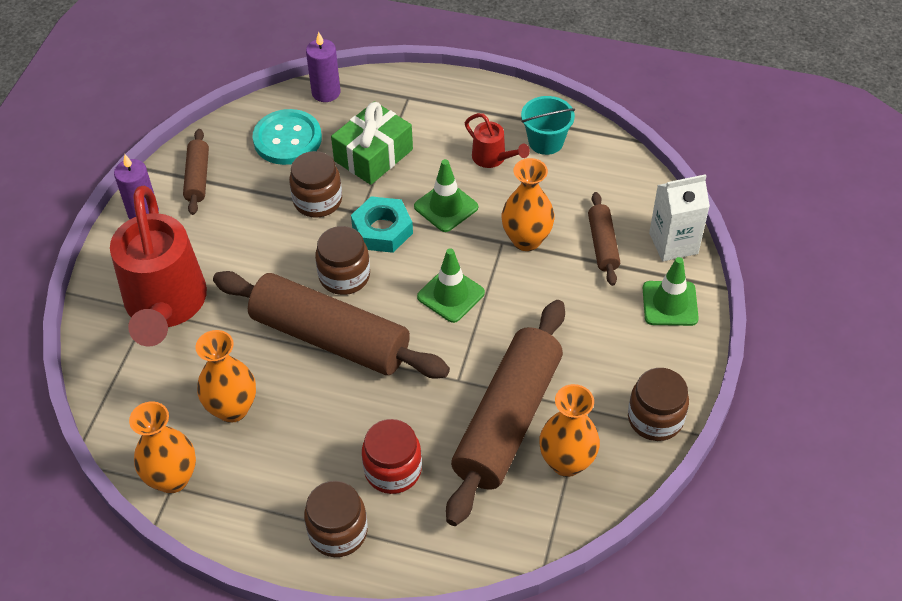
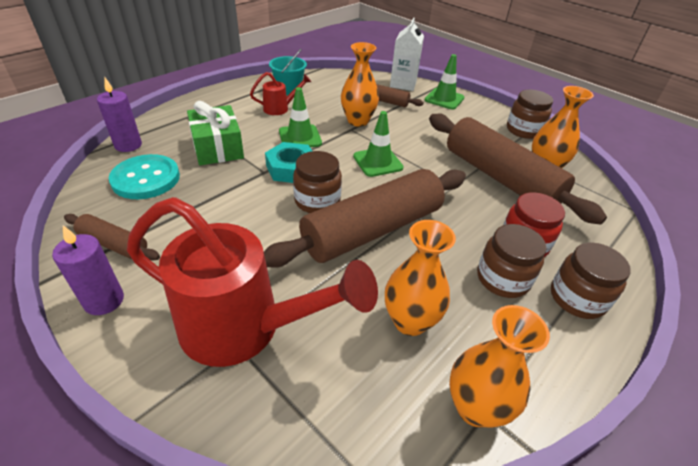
camera: 65 degrees left, 10 degrees down
brown jar [289,151,342,218] -> brown jar moved to [477,224,547,298]

